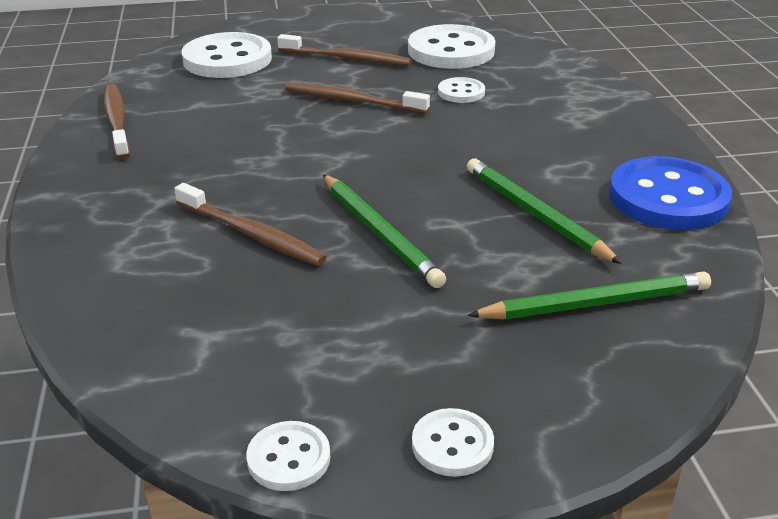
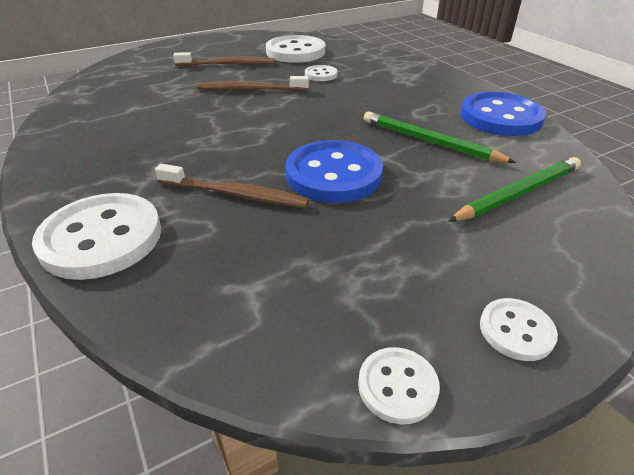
camera: 20 degrees left, 5 degrees up
brown toothbrush [104,84,130,159] -> none
white button [181,32,272,78] -> white button moved to [32,193,161,280]
green pencil [323,175,446,288] -> blue button [286,140,383,203]

